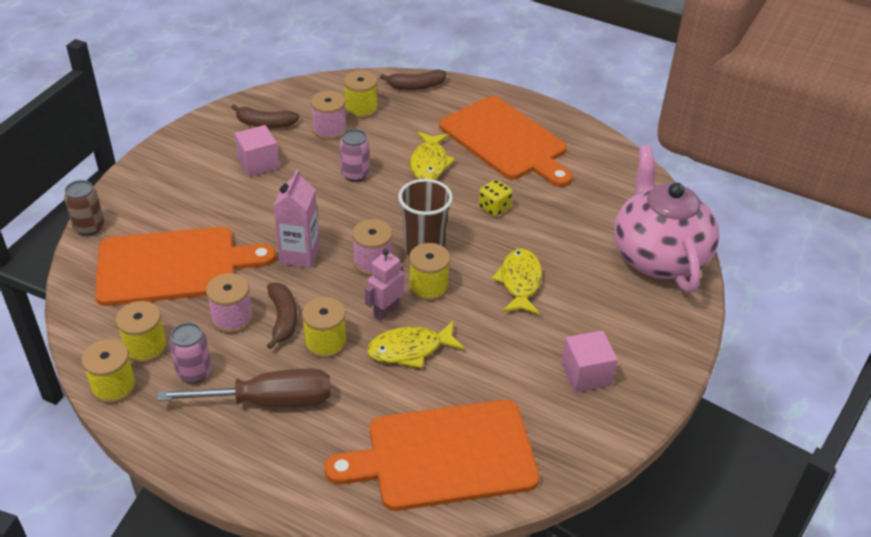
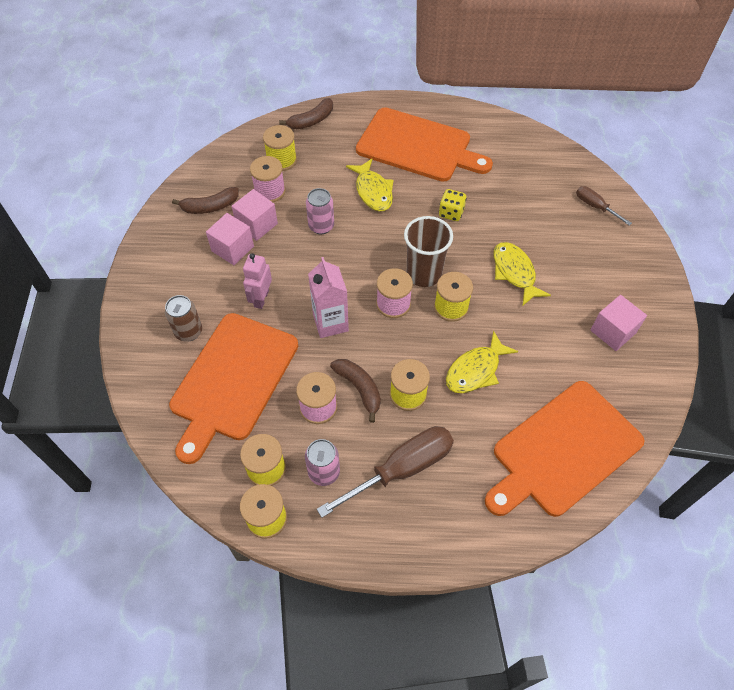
camera: 25 degrees left, 15 degrees up
brown can [64,180,104,236] -> brown can moved to [165,295,202,342]
orange cutting board [95,227,276,306] -> orange cutting board turned 150 degrees clockwise [169,313,298,464]
pink robot [365,249,404,321] -> pink robot moved to [243,253,272,309]
pink teapot [614,145,719,292] -> brown screwdriver [576,186,632,226]
none -> pink cube [232,189,278,241]

